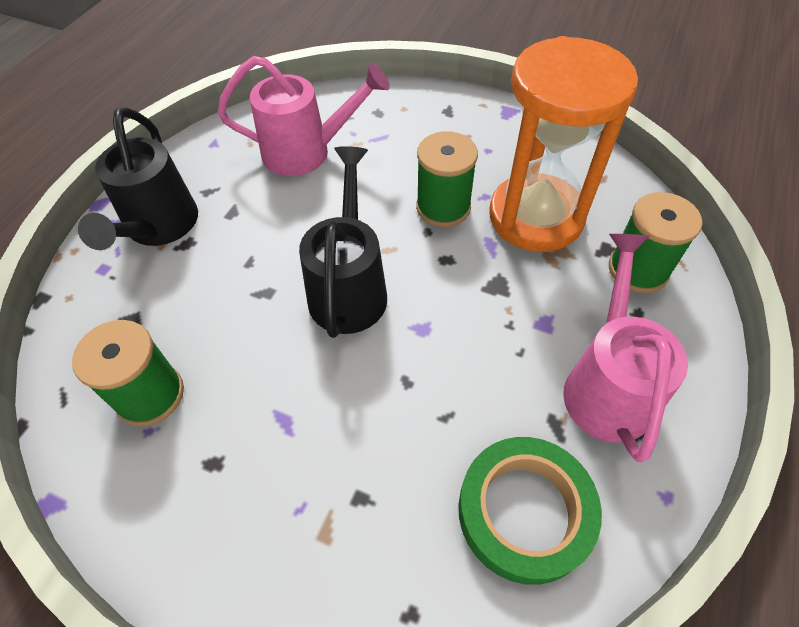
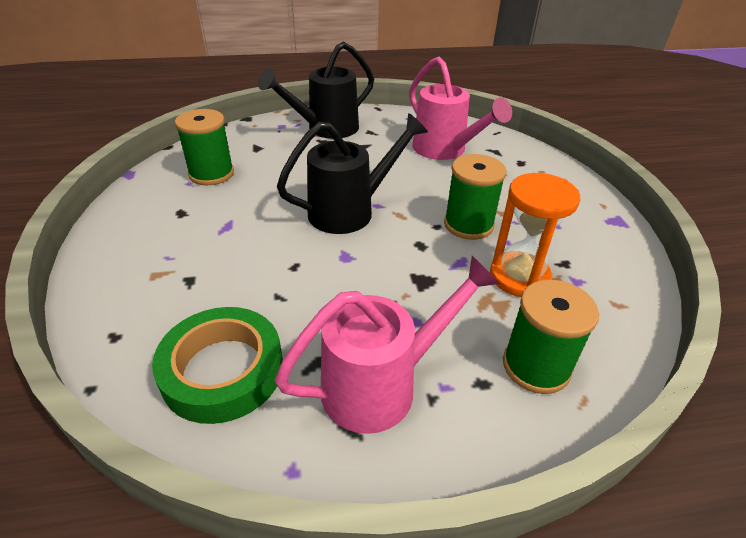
camera: 55 degrees right, 15 degrees down
orange hourglass [489,36,638,252] -> orange hourglass [490,173,580,297], size x0.63

